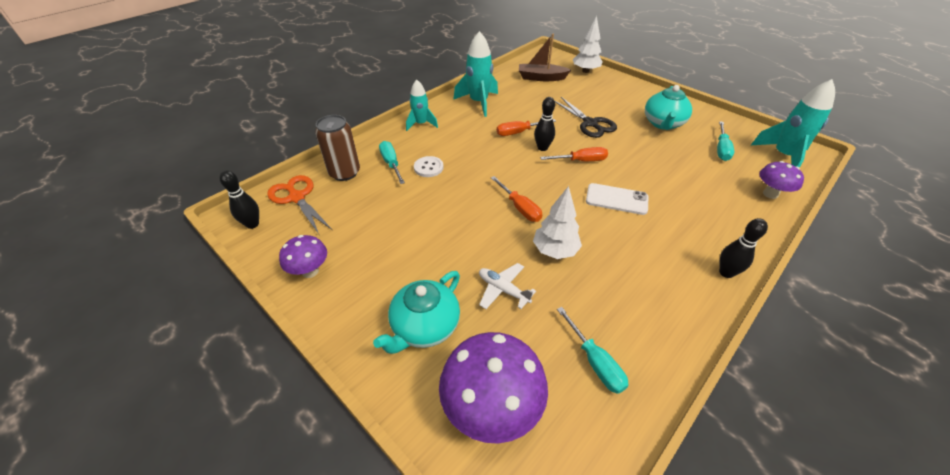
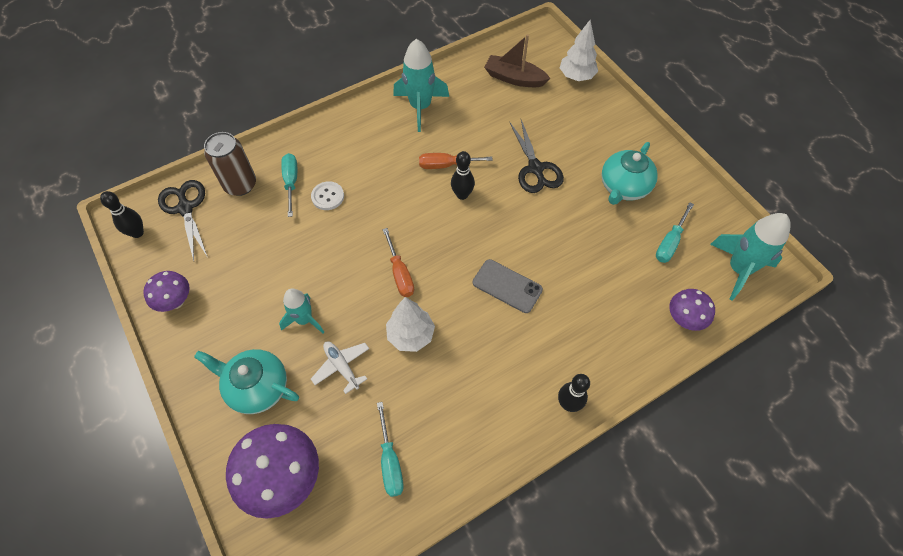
camera: 15 degrees right, 15 degrees up
orange scissors [267,175,332,234] -> black scissors [158,180,208,261]
turquoise teapot [373,271,460,354] -> turquoise teapot turned 60 degrees clockwise [194,349,299,414]
turquoise rocket [406,80,438,131] -> turquoise rocket moved to [279,288,324,333]
orange screwdriver [540,147,608,161] -> none
white phone [586,183,648,215] -> grey phone [473,259,543,313]

